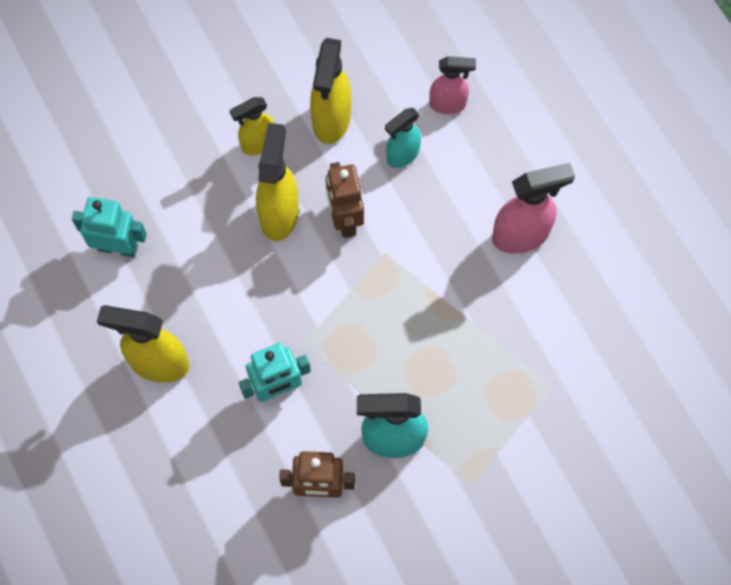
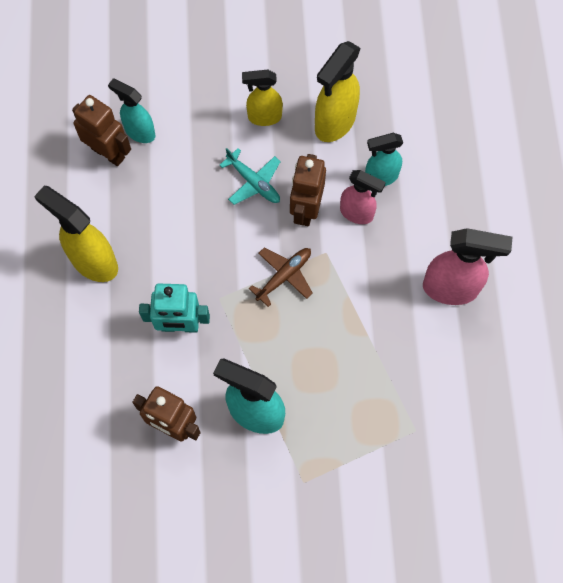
camera: 25 degrees right, 0 degrees up
turquoise robot [72,197,147,257] -> brown robot [72,95,131,166]
yellow spray bottle [256,123,299,241] -> turquoise plane [220,148,281,205]
pink spray bottle [429,56,476,114] -> pink spray bottle moved to [340,170,386,224]
none -> turquoise spray bottle [108,79,155,143]
none -> brown plane [249,248,313,307]

